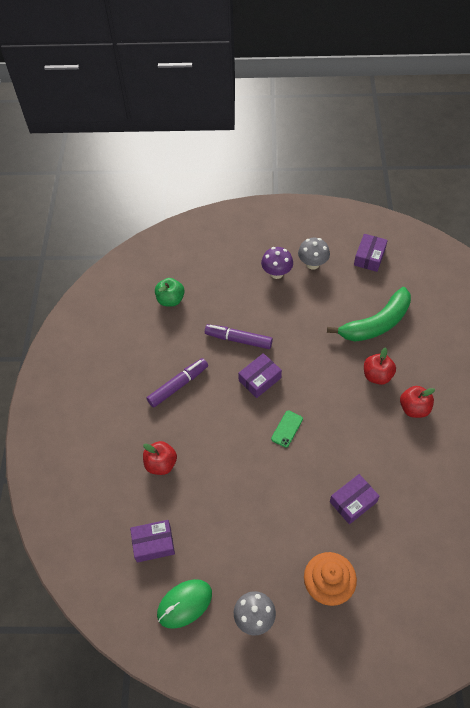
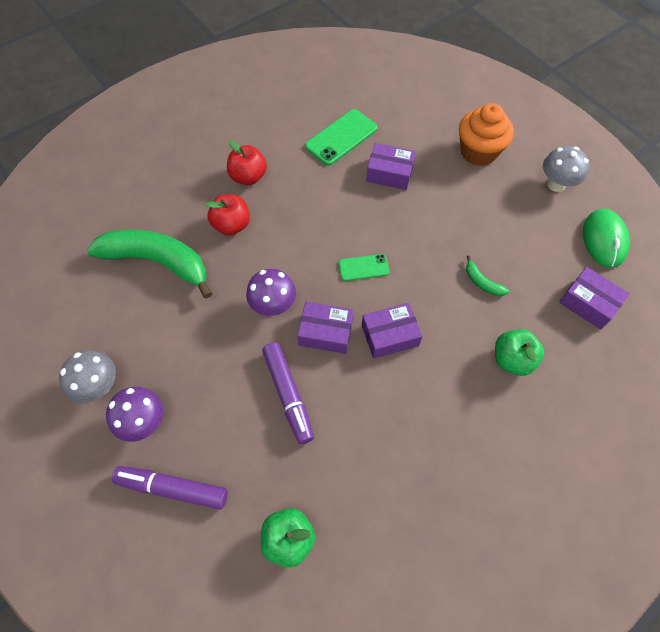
camera: 130 degrees left, 5 degrees up
red apple [143,441,177,475] -> green apple [495,329,544,376]
purple marker [147,358,208,408] -> purple marker moved to [112,466,228,510]
green mouse [157,579,212,629] -> green mouse turned 75 degrees clockwise [583,209,630,268]
purple box [354,234,388,272] -> purple box moved to [362,303,423,358]
none -> purple mushroom [246,269,296,316]
none -> green phone [305,109,377,166]
none -> green banana [466,255,509,296]

